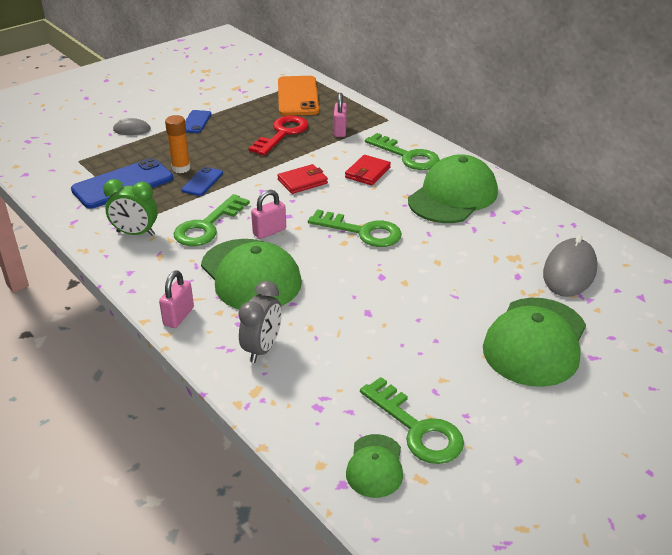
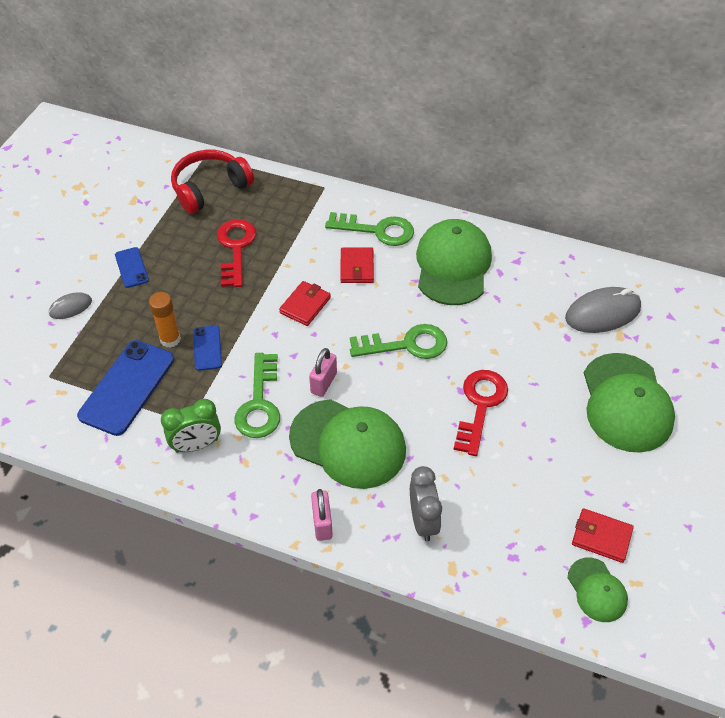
camera: 30 degrees left, 15 degrees up
orange phone [278,76,319,116] -> red headphones [171,150,254,214]
pink padlock [334,93,347,137] -> none
green key [360,377,464,464] -> red wallet [572,508,634,563]
grey mouse [543,235,597,297] -> grey mouse turned 75 degrees clockwise [565,287,641,333]
none -> red key [453,370,508,456]

